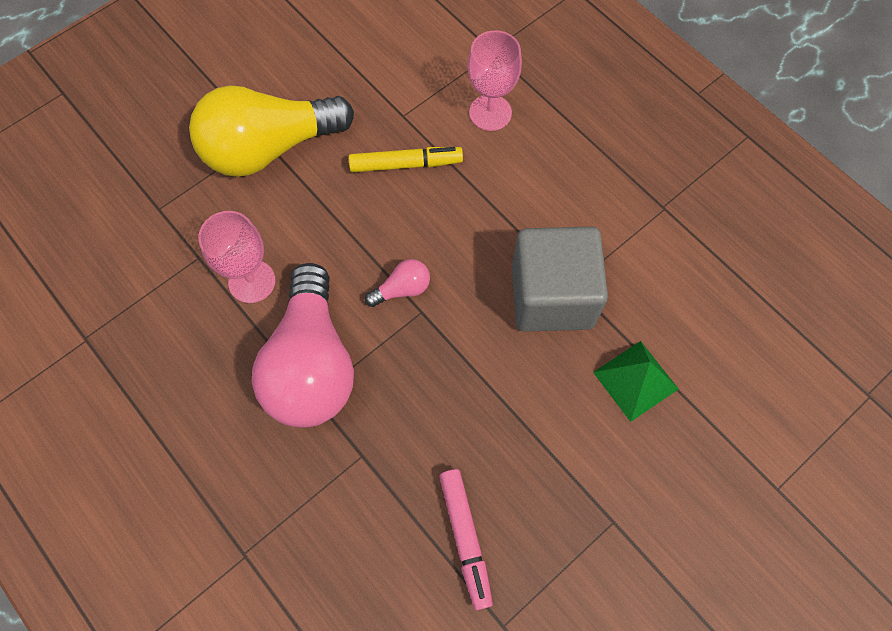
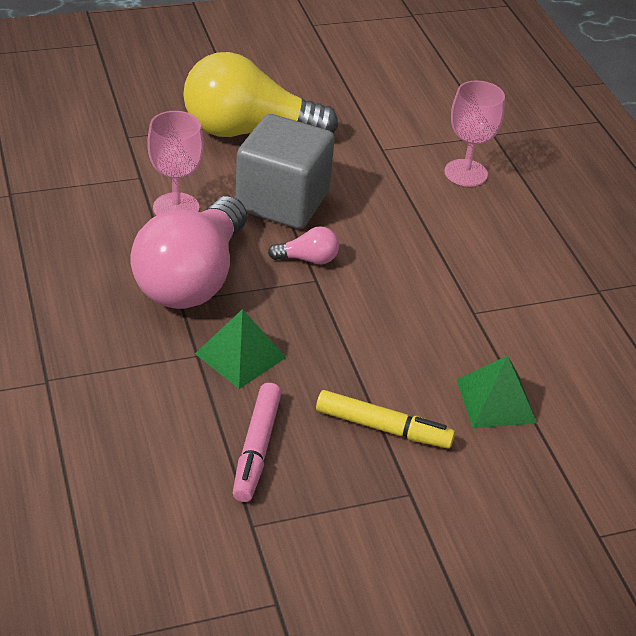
camera: 20 degrees right, 25 degrees down
yellow marker [349,147,463,172] -> yellow marker moved to [316,390,455,449]
grey cube [512,227,608,332] -> grey cube moved to [235,114,335,229]
none -> green pyramid [195,309,287,389]

